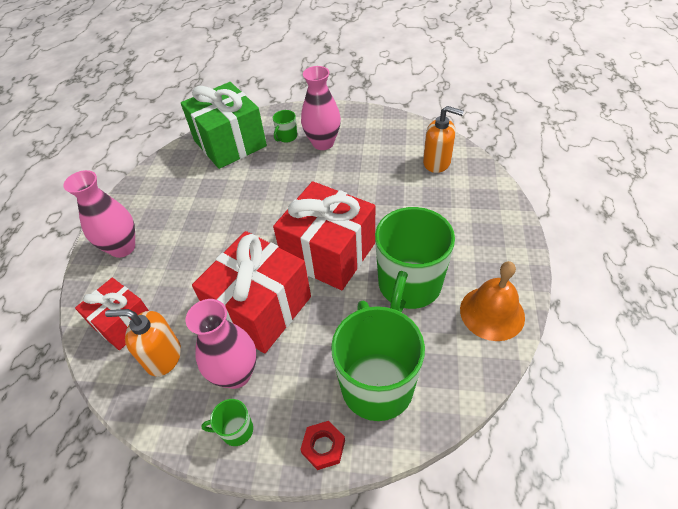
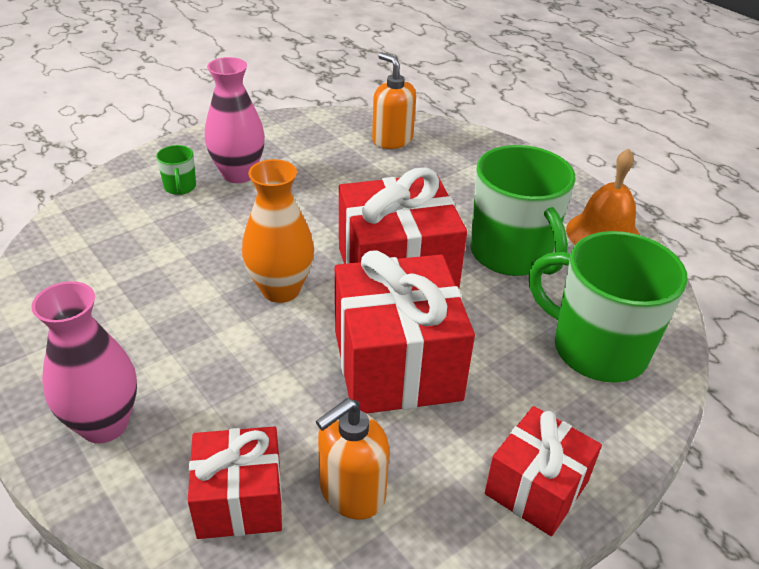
camera: 50 degrees left, 10 degrees down
green gift [181,82,267,169] -> none
pink vase [186,299,257,389] -> none
green mug [201,399,253,446] -> red gift [485,406,602,536]
red nut [300,421,345,470] -> none
orange soap dispenser [423,106,464,173] -> orange soap dispenser turned 105 degrees counterclockwise [372,52,416,149]
none -> orange vase [242,159,314,303]

